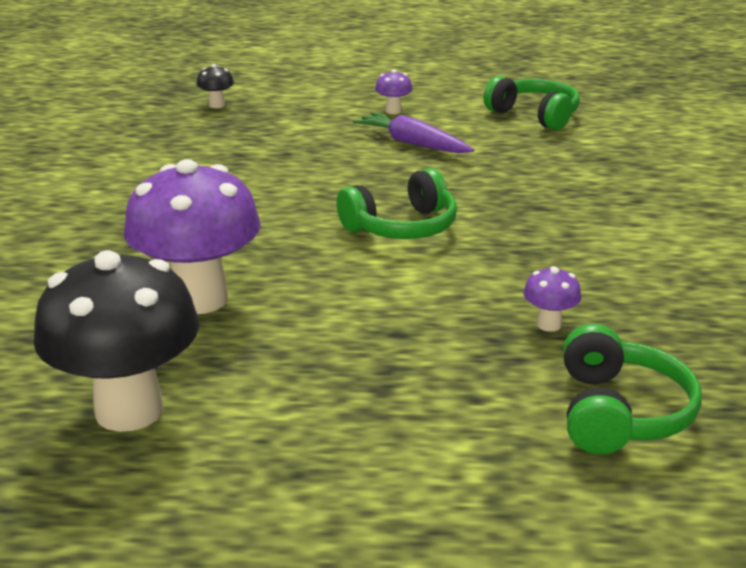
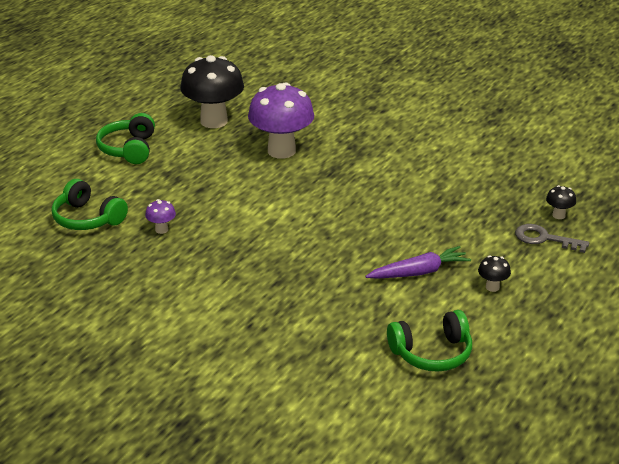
camera: 120 degrees right, 5 degrees up
green headphones [336,168,457,239] -> green headphones moved to [96,113,155,164]
purple mushroom [375,69,412,114] -> black mushroom [478,255,511,292]
none -> grey key [515,224,589,253]

